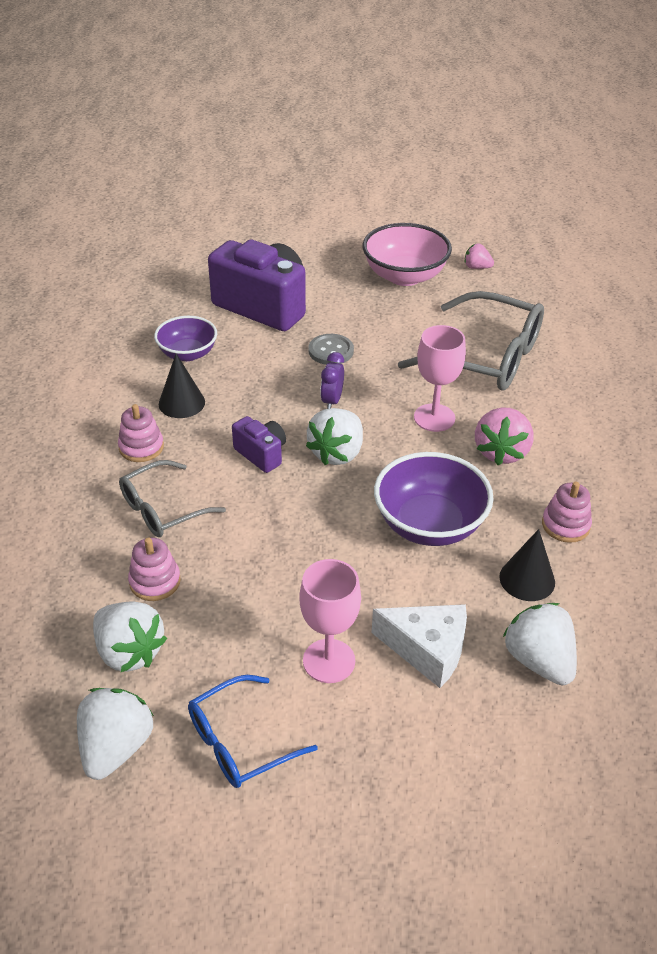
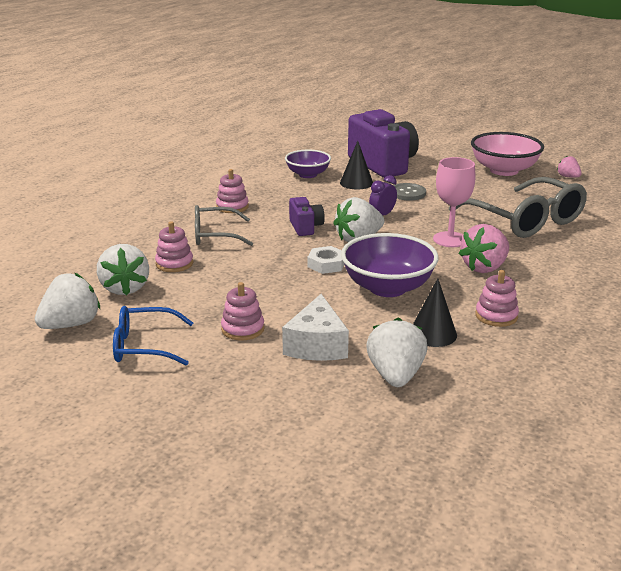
camera: 30 degrees right, 15 degrees down
black cone [159,354,205,418] -> black cone moved to [340,141,373,190]
pink goblet [299,559,361,683] -> pink stacking toy [221,282,265,341]
white cheese [371,604,467,688] -> white cheese turned 45 degrees clockwise [282,294,349,361]
none -> white nut [308,246,344,274]

